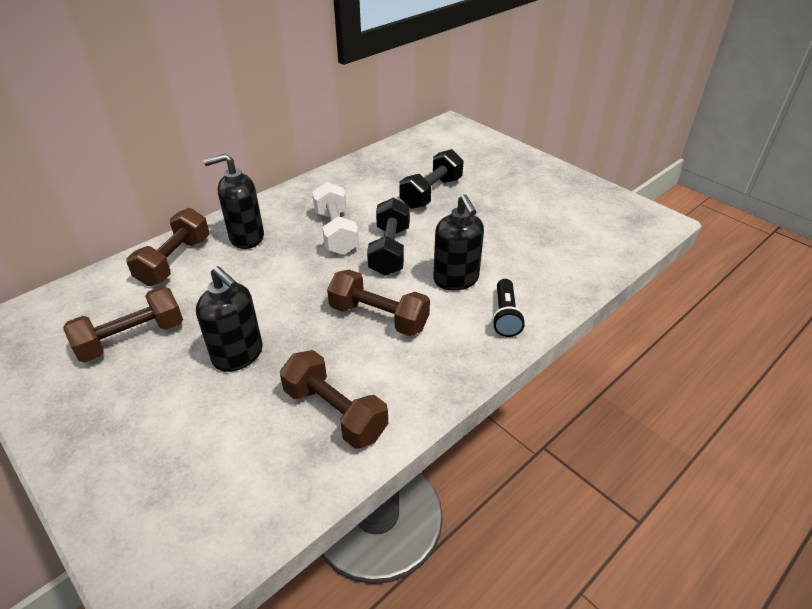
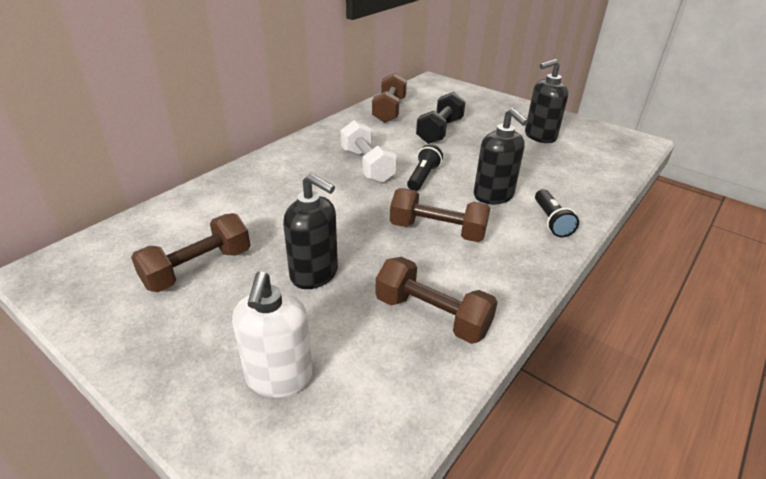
camera: 10 degrees left, 5 degrees down
brown dumbbell [126,208,210,286] -> brown dumbbell moved to [372,73,407,123]
black soap dispenser [203,154,264,249] -> black soap dispenser moved to [525,59,568,143]
black dumbbell [367,197,410,276] -> black flashlight [407,144,443,191]
none -> white soap dispenser [232,271,313,398]

